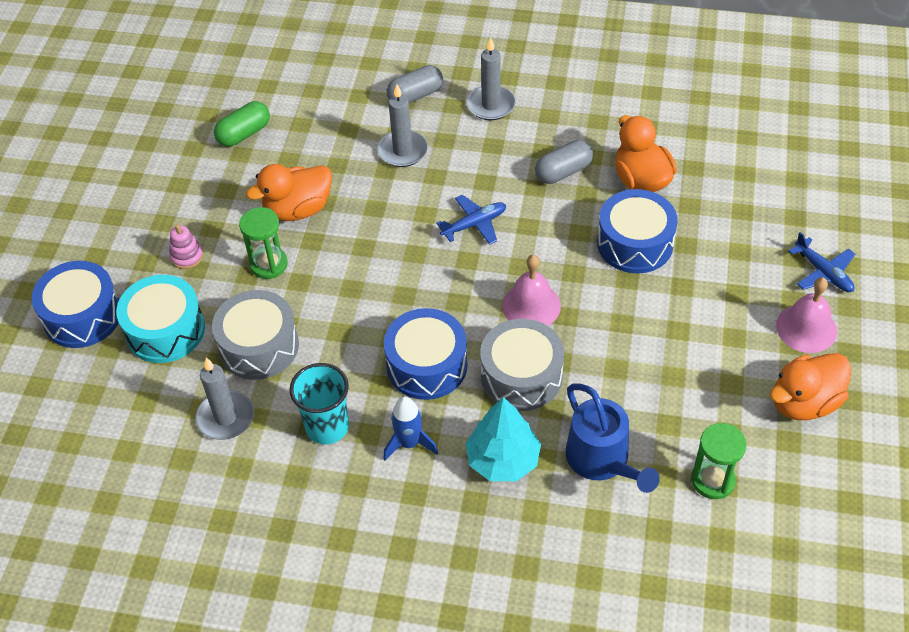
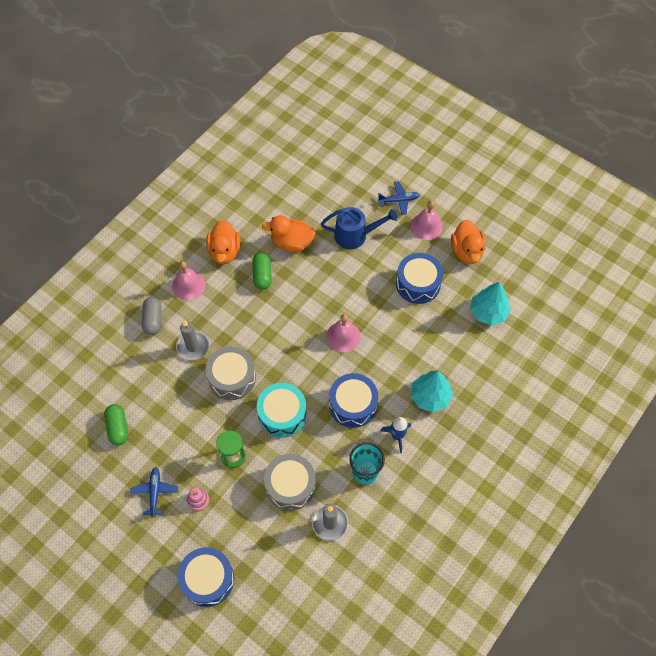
camera: 65 degrees left, 10 degrees up
turquoise drum [116,275,205,363] -> turquoise drum moved to [257,383,307,438]
orange duck [246,164,332,221] -> orange duck moved to [206,220,240,264]
blue plane [437,195,506,245] -> blue plane moved to [130,467,178,517]
grey candle [467,37,516,120] -> pink bell [172,261,206,300]
grey drum [480,319,564,411] -> grey drum moved to [206,347,256,400]
grey capsule [535,140,593,184] -> green capsule [252,253,272,290]
blue watering can [566,383,660,493] -> blue watering can moved to [321,207,397,249]
blue drum [597,189,678,273] -> blue drum moved to [396,253,443,304]
green hourglass [691,423,747,499] -> turquoise tree [470,282,511,325]

